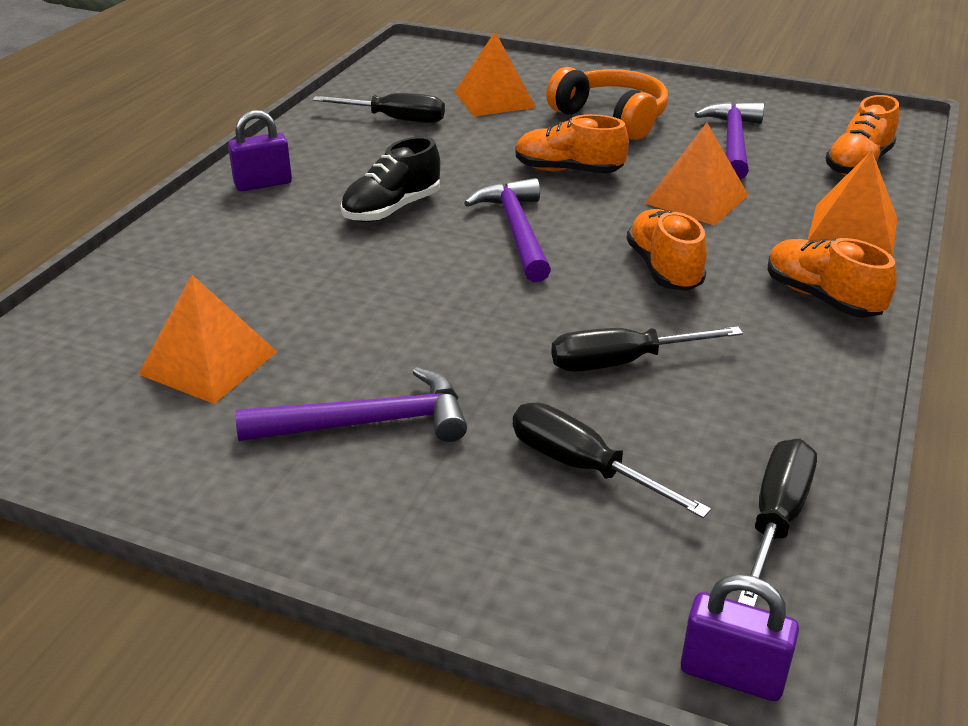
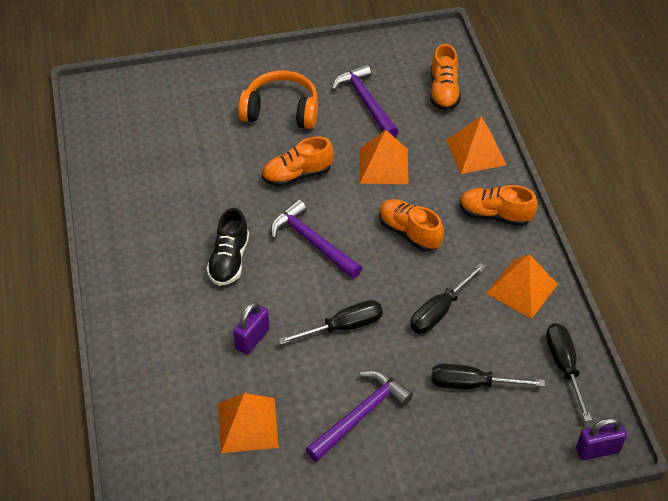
camera: 35 degrees left, 15 degrees up
purple padlock [228,110,292,191] -> purple padlock moved to [233,302,270,355]
black screwdriver [312,93,445,123] -> black screwdriver moved to [278,300,383,345]
orange pyramid [454,32,536,116] -> orange pyramid moved to [486,254,558,319]

